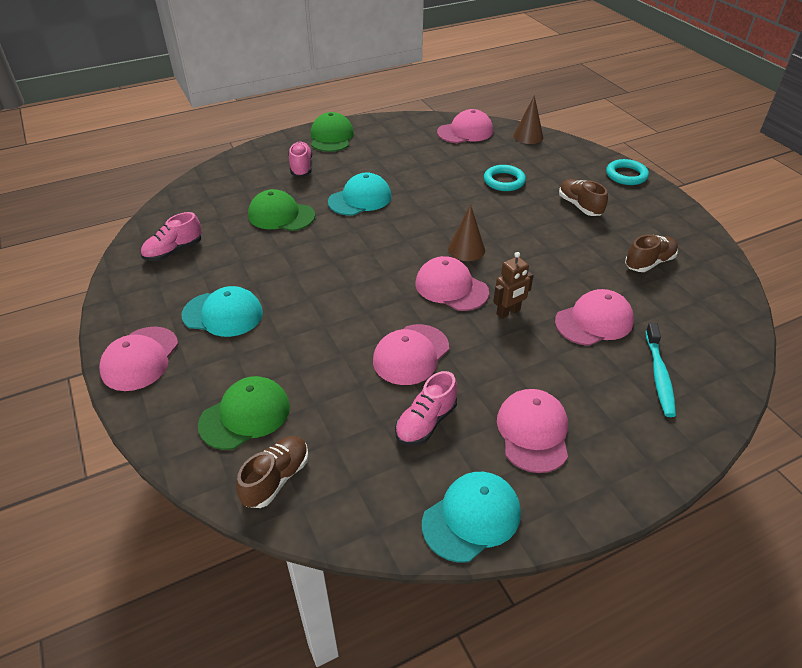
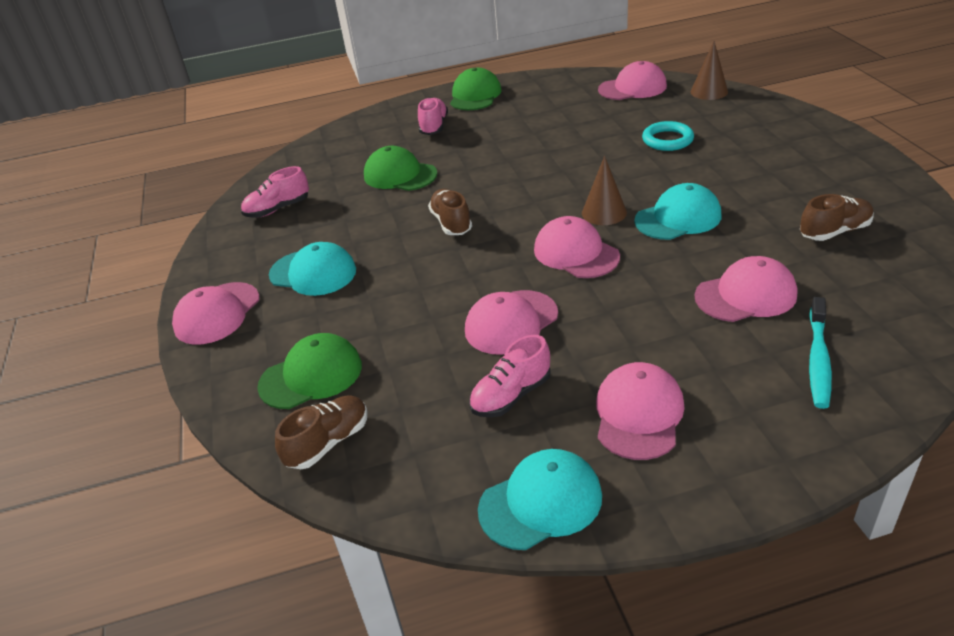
camera: 15 degrees right, 5 degrees down
turquoise cap [328,173,391,216] -> turquoise cap moved to [634,183,721,240]
brown robot [493,252,534,319] -> none
brown shoe [559,179,608,216] -> brown shoe moved to [428,189,472,235]
turquoise ring [606,159,649,185] -> none

